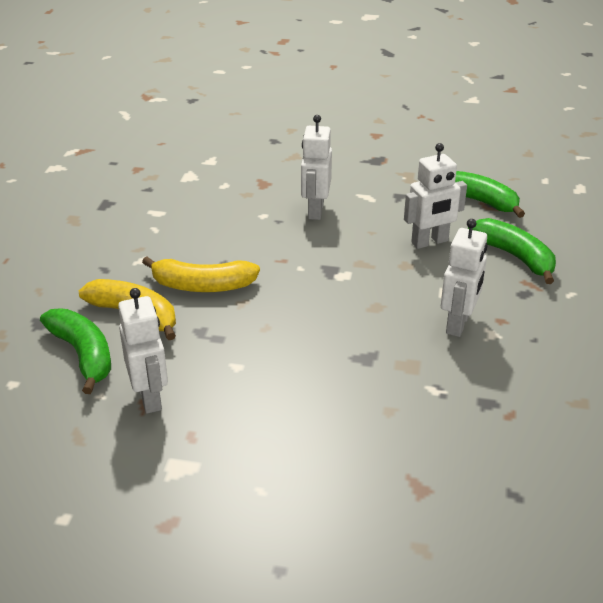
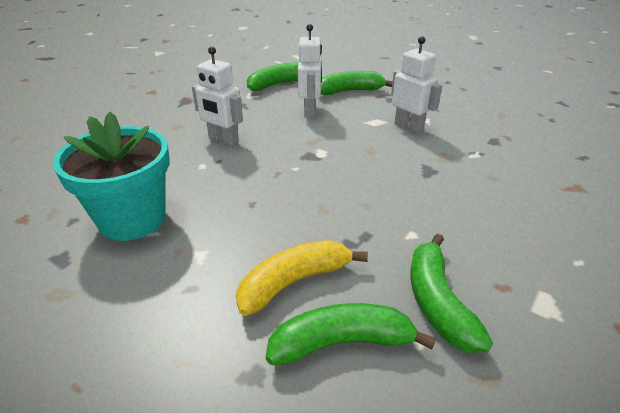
camera: 65 degrees left, 0 degrees up
white robot [118,288,168,414] -> green banana [410,234,493,353]
yellow banana [142,256,260,292] -> none
none -> turquoise flower pot [53,112,169,241]

